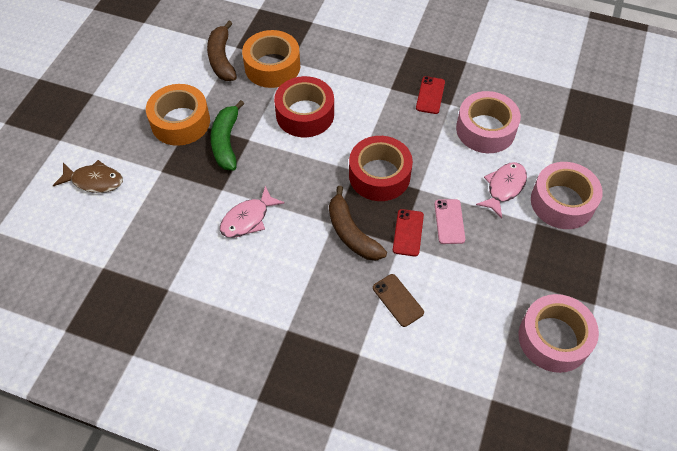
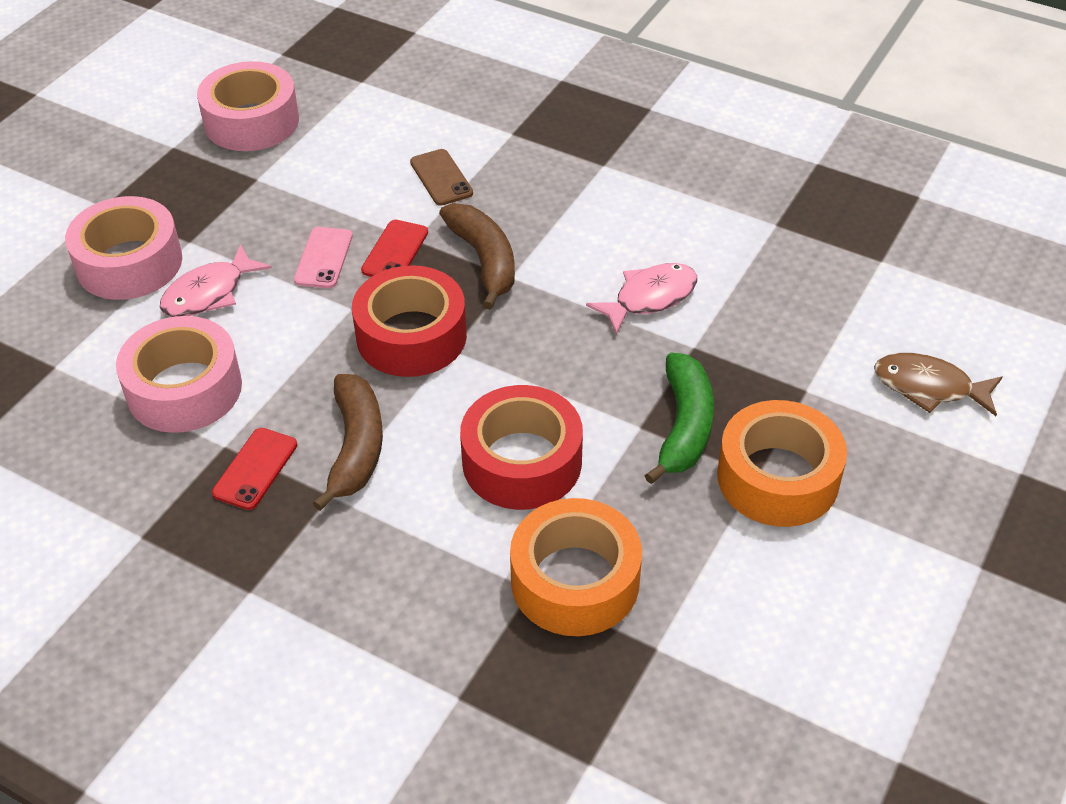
camera: 170 degrees left, 10 degrees down
brown banana [207,21,237,81] -> brown banana moved to [313,374,383,511]

